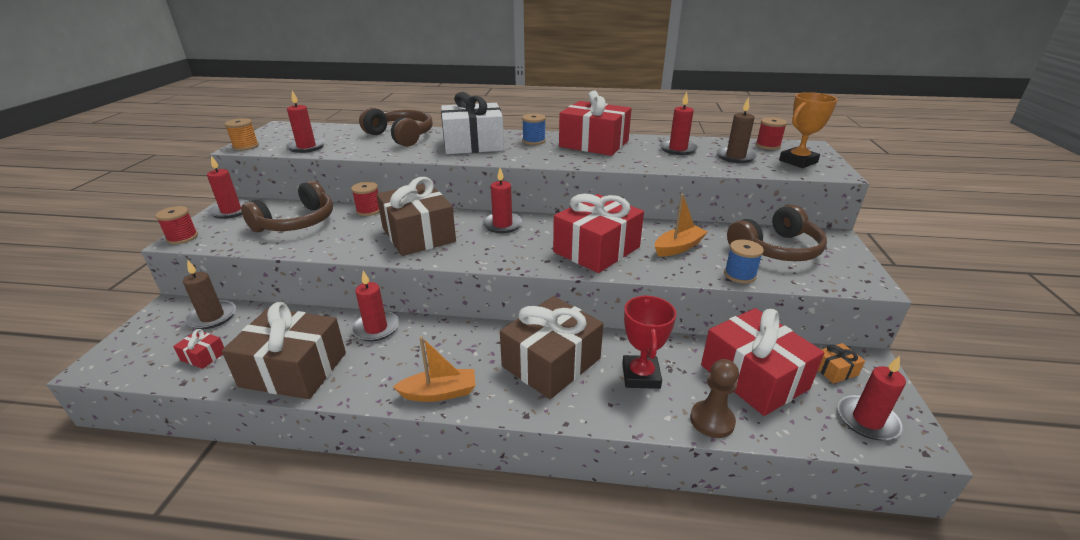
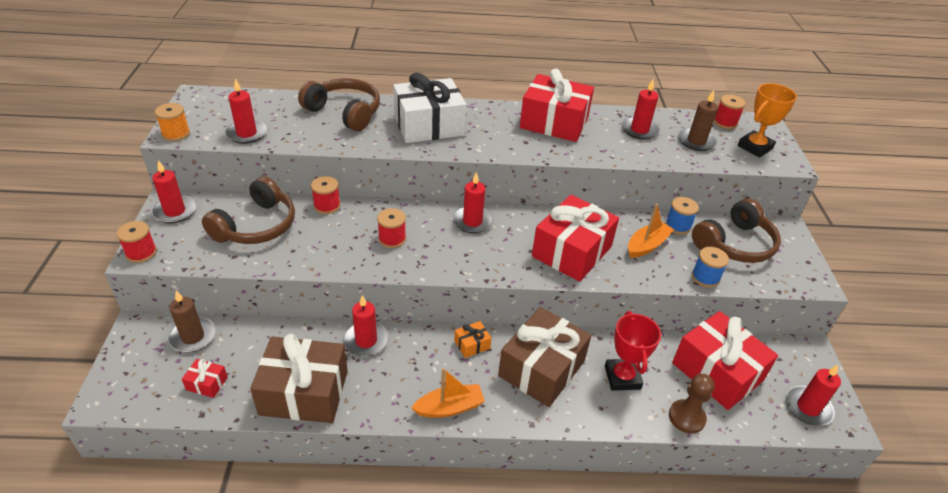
camera: 10 degrees left, 10 degrees up
brown gift [376,177,456,256] -> red spool [377,208,406,248]
blue spool [522,113,546,145] -> blue spool moved to [665,197,699,234]
orange gift [818,343,865,384] -> orange gift moved to [454,321,491,358]

